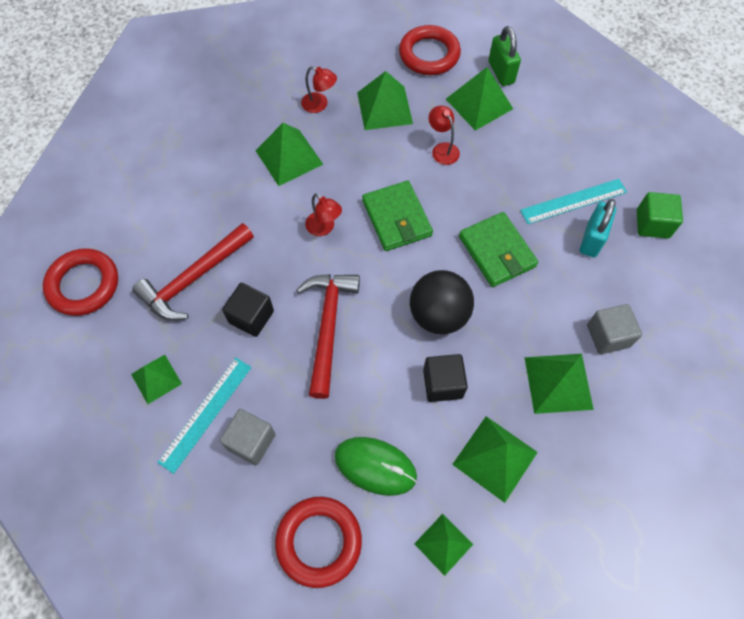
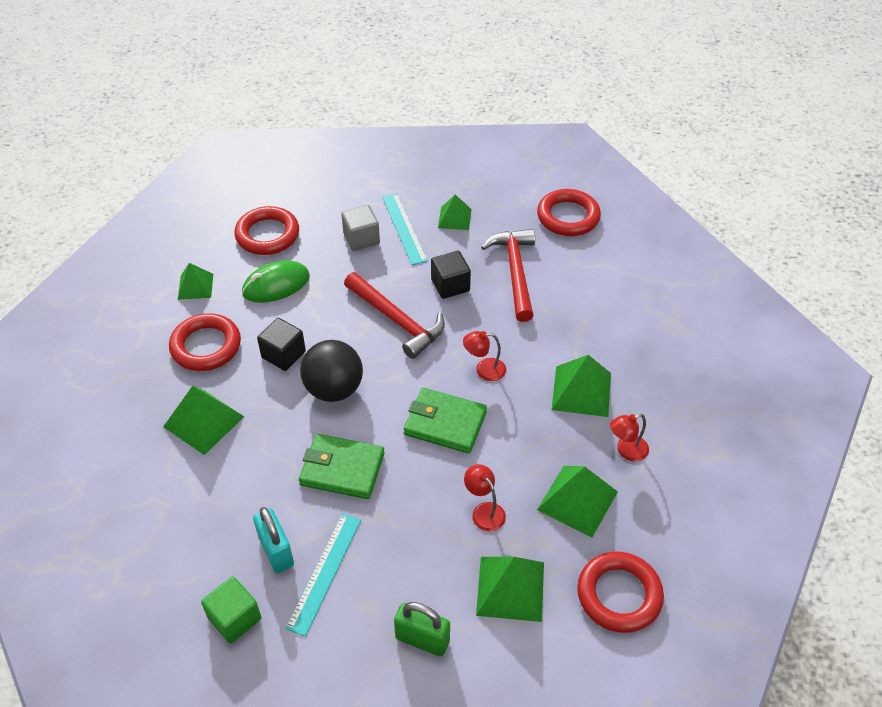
camera: 130 degrees right, 15 degrees down
red lamp [429,106,460,165] -> red lamp turned 135 degrees counterclockwise [464,464,506,531]
green pyramid [452,416,538,503] -> red ring [169,313,241,371]
green padlock [488,26,521,86] -> green padlock moved to [394,602,450,657]
grey cube [587,304,642,354] -> none

